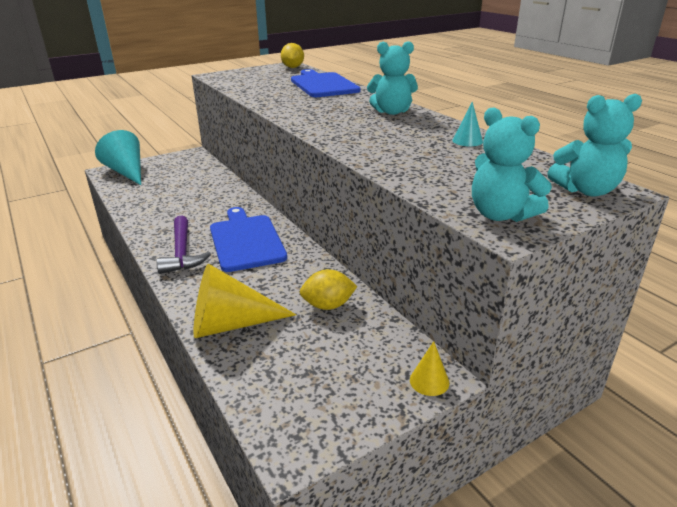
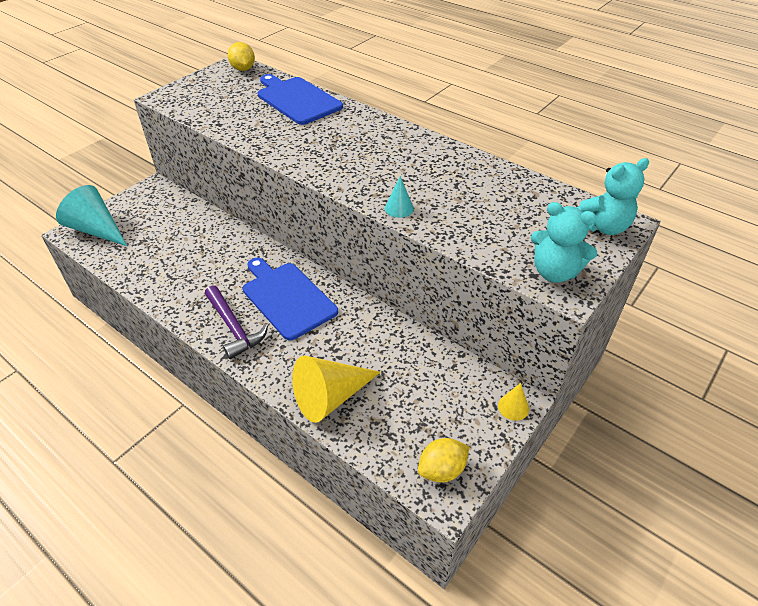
camera: 20 degrees left, 15 degrees up
yellow lemon [300,269,358,310] -> yellow lemon moved to [418,438,469,482]
turquoise teddy bear [367,41,418,115] -> none
turquoise cone [452,102,483,146] -> turquoise cone moved to [385,176,414,218]

